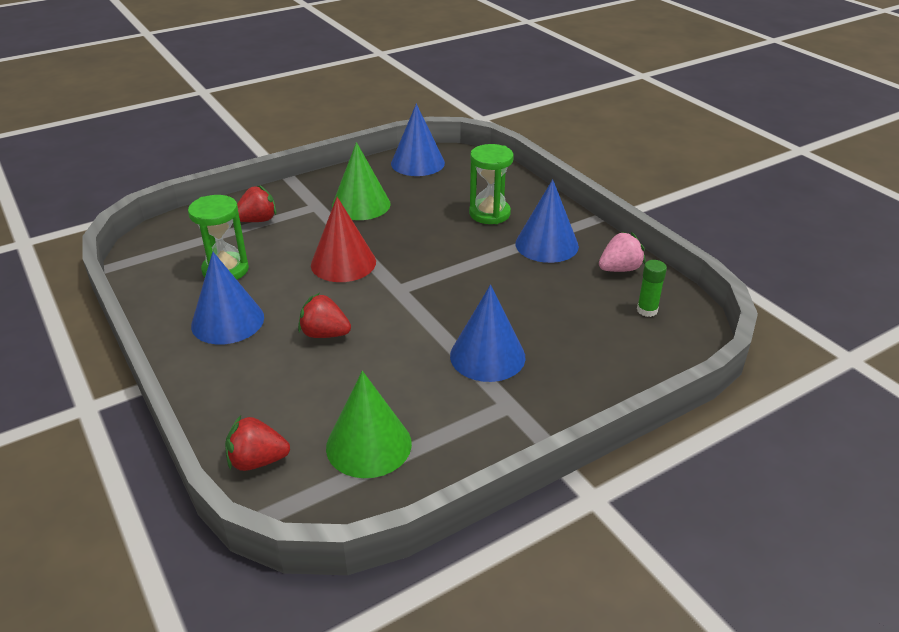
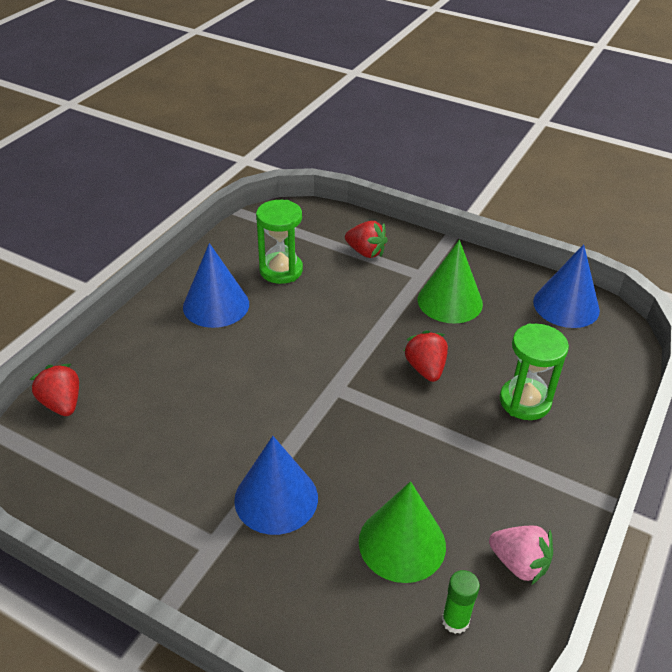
camera: 60 degrees right, 5 degrees up
red strawberry [298,293,351,338] -> red strawberry moved to [404,330,448,382]
red cone [311,197,376,282] -> none
green cone [326,371,412,478] -> green cone moved to [359,481,446,583]
blue cone [515,179,579,263] -> none

